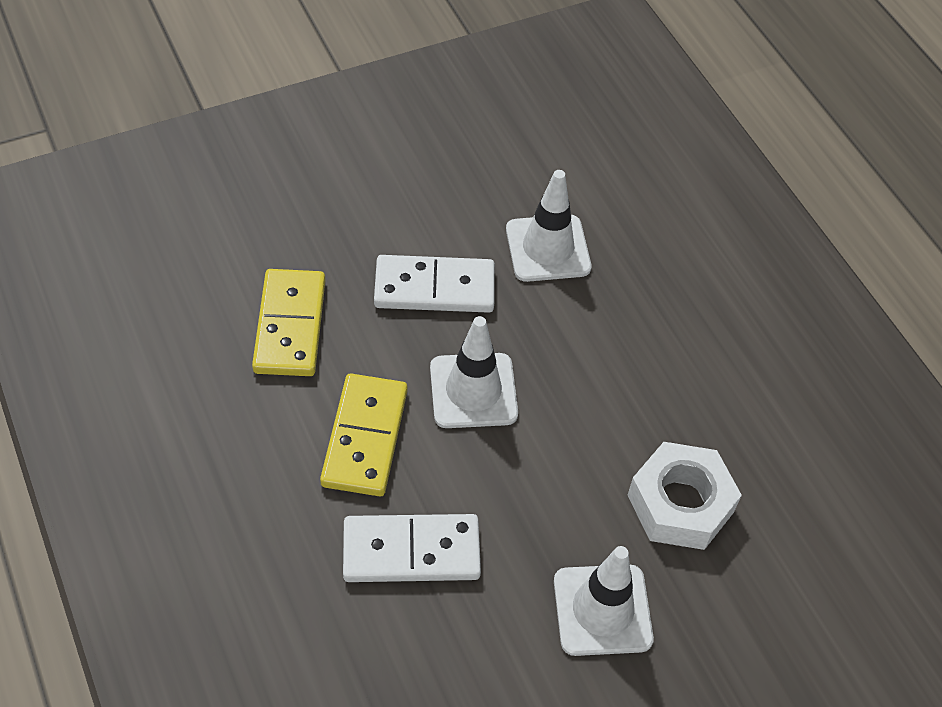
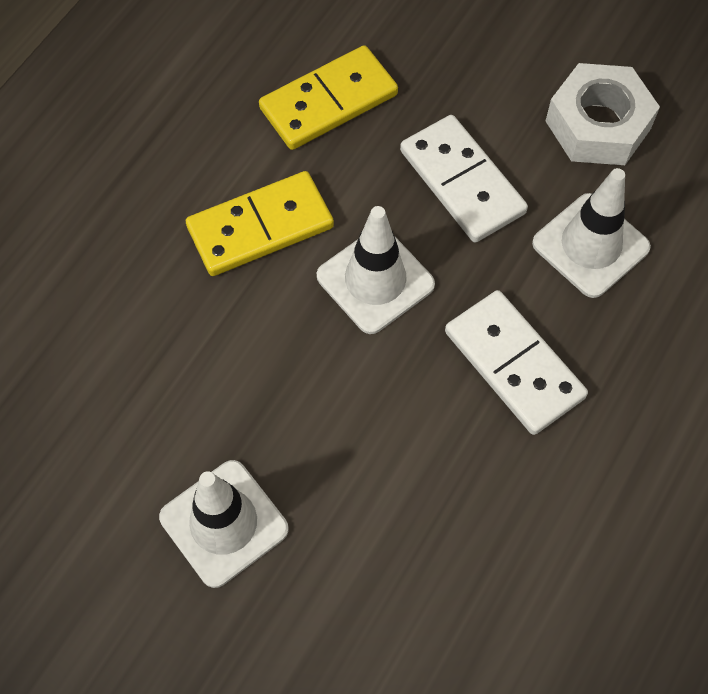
camera: 60 degrees right, 10 degrees up
white domino [343,514,481,582] -> white domino moved to [445,290,588,435]
white nut [627,442,742,550] -> white nut moved to [546,63,660,165]

